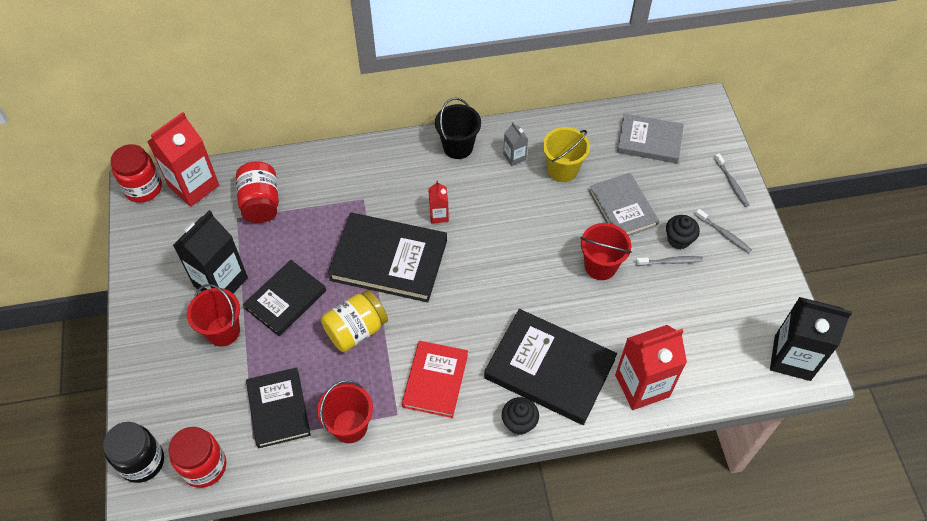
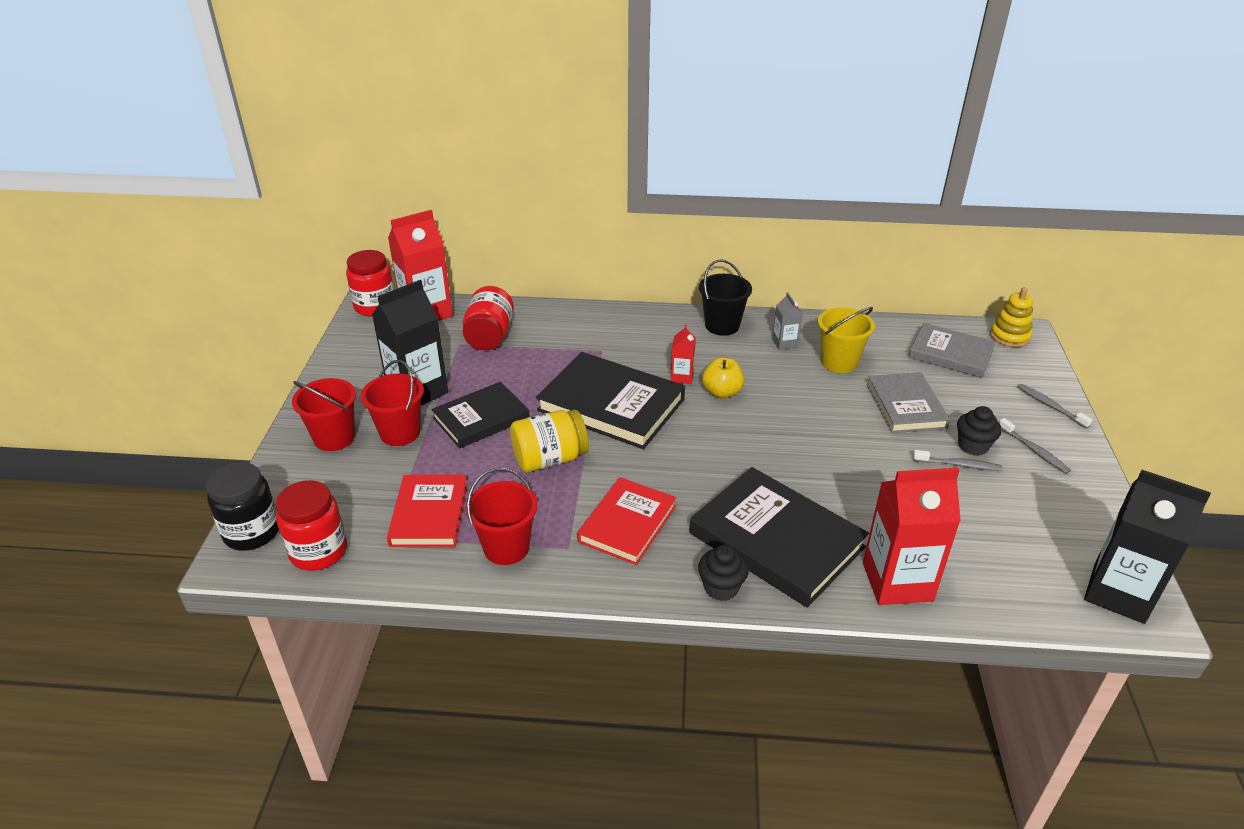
camera: 15 degrees right, 20 degrees down
black book [246,367,310,448] -> red book [387,475,468,547]
red bucket [580,223,632,280] -> red bucket moved to [292,378,356,451]
grey toothbrush [714,153,749,207] -> grey toothbrush turned 150 degrees clockwise [1018,384,1093,428]
none -> yellow apple [702,357,744,399]
none -> yellow stacking toy [990,287,1033,347]

